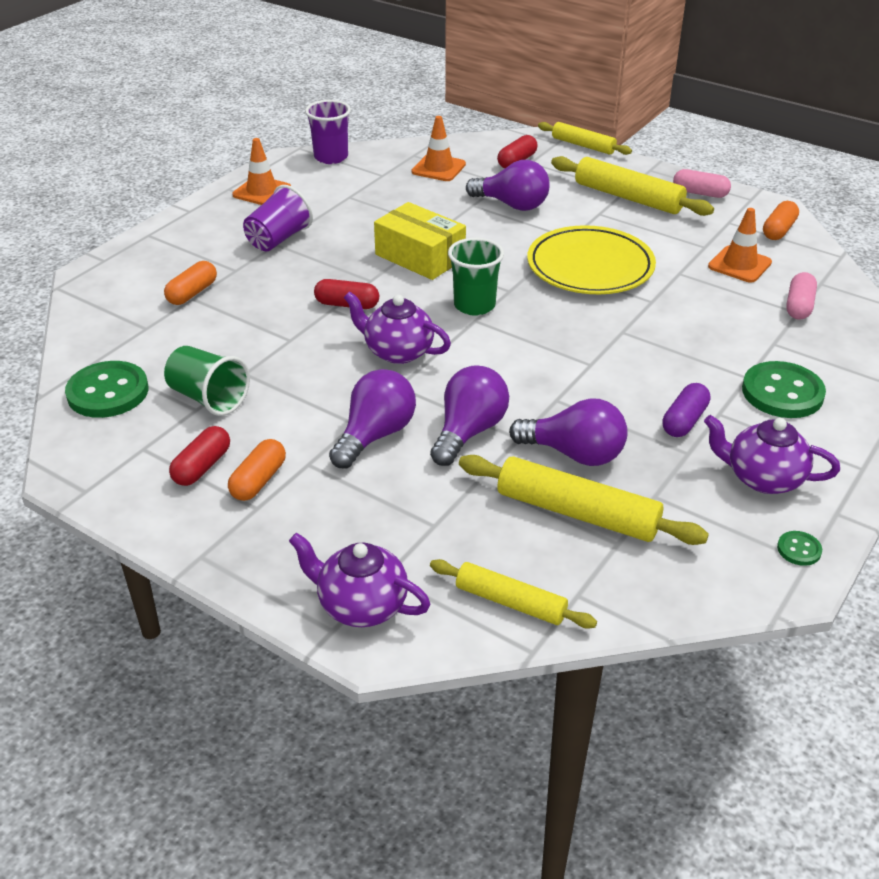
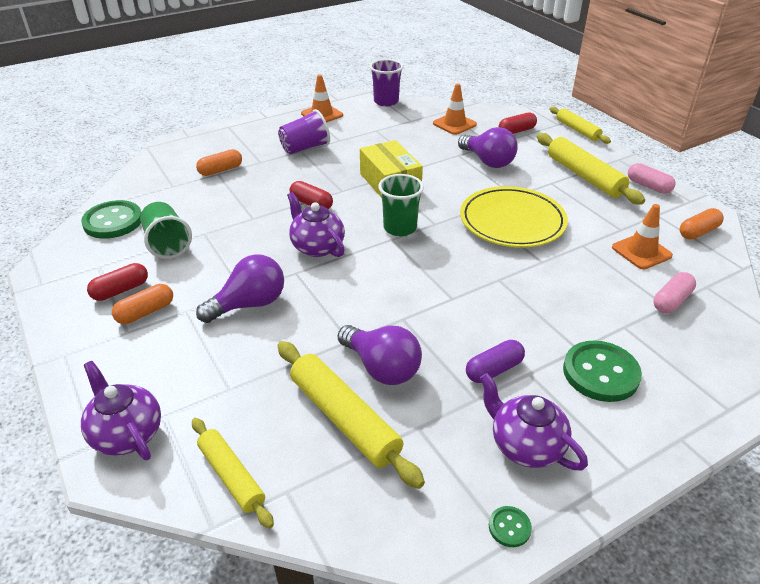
camera: 25 degrees right, 0 degrees up
purple light bulb [430,365,509,466] -> none

